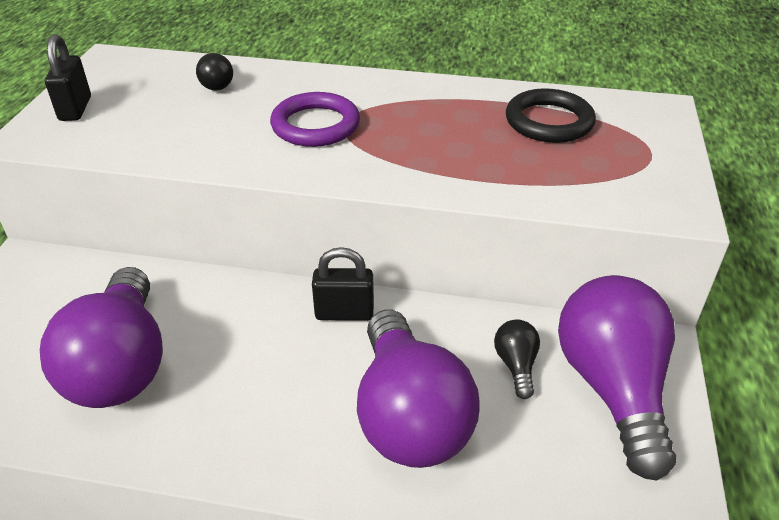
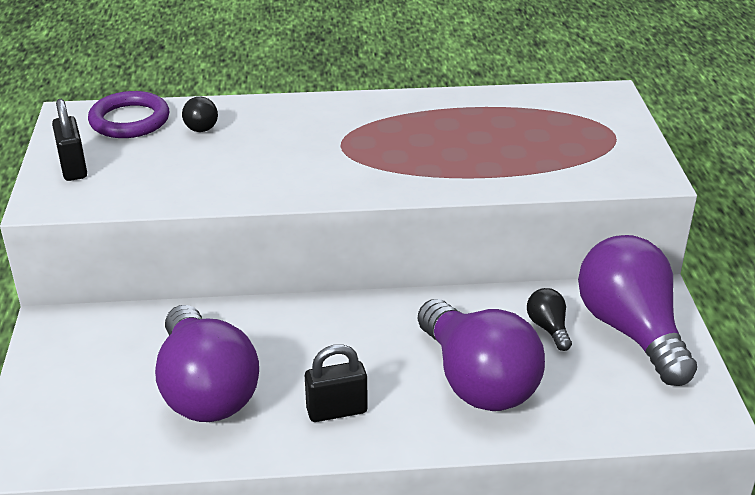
camera: 15 degrees left, 5 degrees down
purple ring [270,92,360,147] -> purple ring moved to [88,91,169,138]
black padlock [312,247,374,321] -> black padlock moved to [305,344,368,422]
black ring [506,88,596,143] -> none

